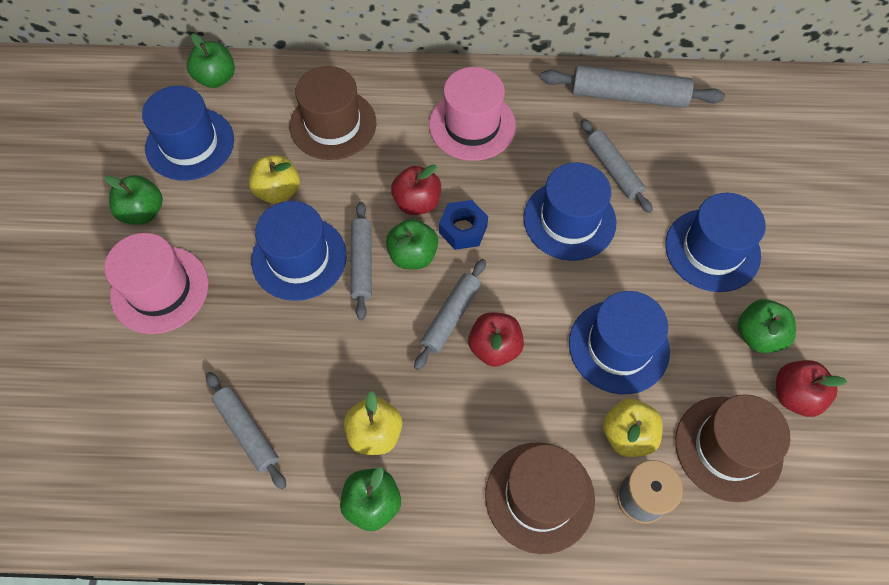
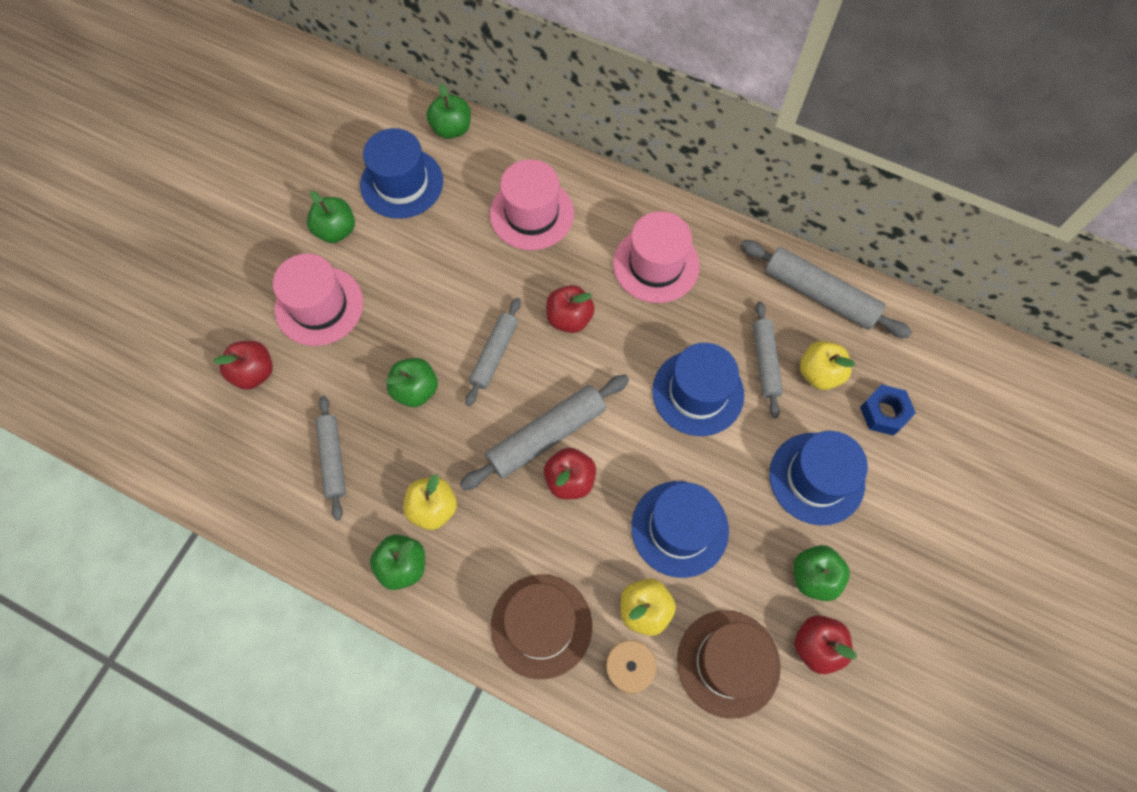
camera: 25 degrees right, 5 degrees up
yellow apple [249,155,300,204] -> yellow apple moved to [800,341,855,390]
blue hat [251,201,347,301] -> none
brown hat [290,66,376,160] -> pink hat [490,159,574,250]
green apple [386,219,438,269] -> green apple moved to [386,358,438,407]
grey rolling pin [414,259,486,370] -> grey rolling pin [460,375,629,490], size x1.54
blue nut [439,200,488,250] -> blue nut moved to [860,384,916,436]
none -> red apple [213,341,273,390]

